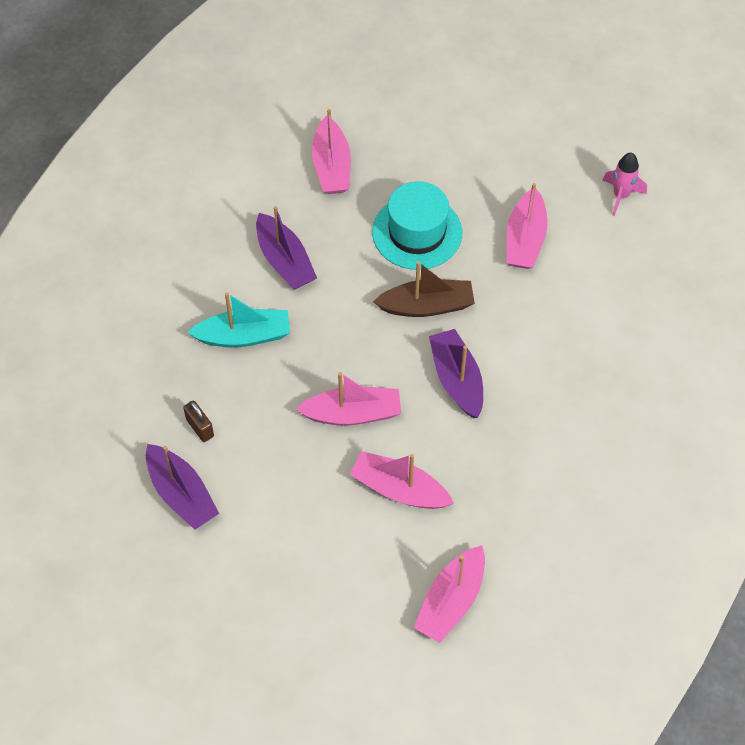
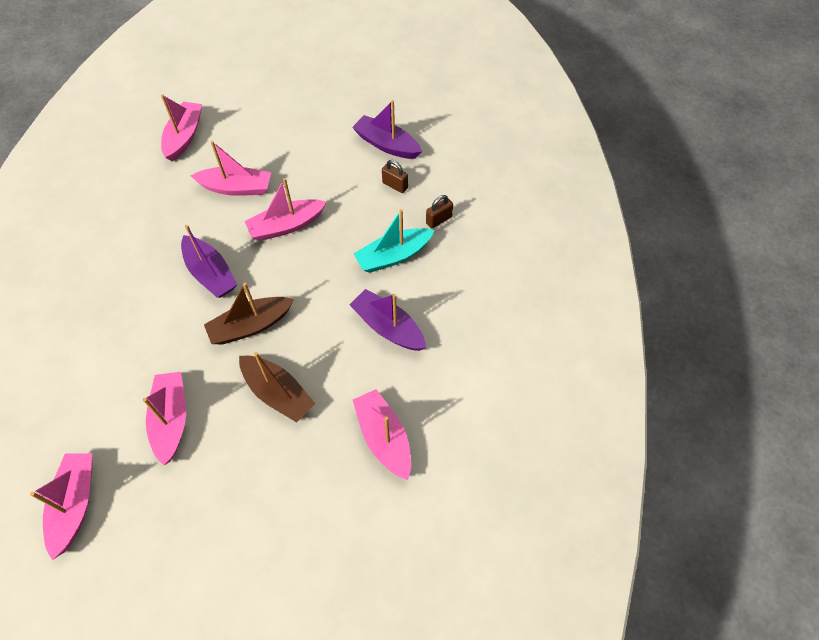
camera: 160 degrees right, 0 degrees up
turquoise hat [372,181,462,270] -> brown boat [239,352,315,422]
pink rocket [603,152,647,216] -> pink boat [30,453,92,560]
none -> brown padlock [426,195,453,229]

